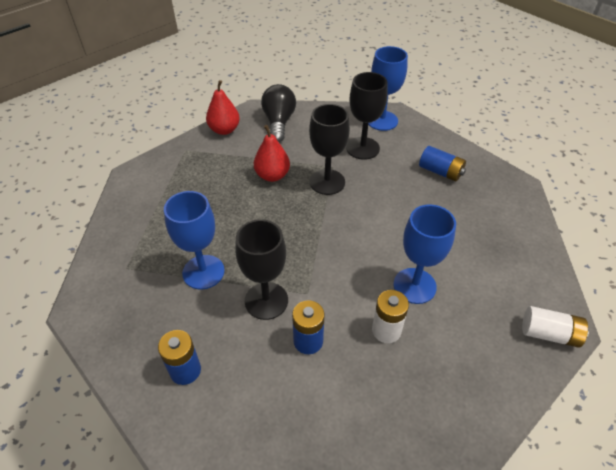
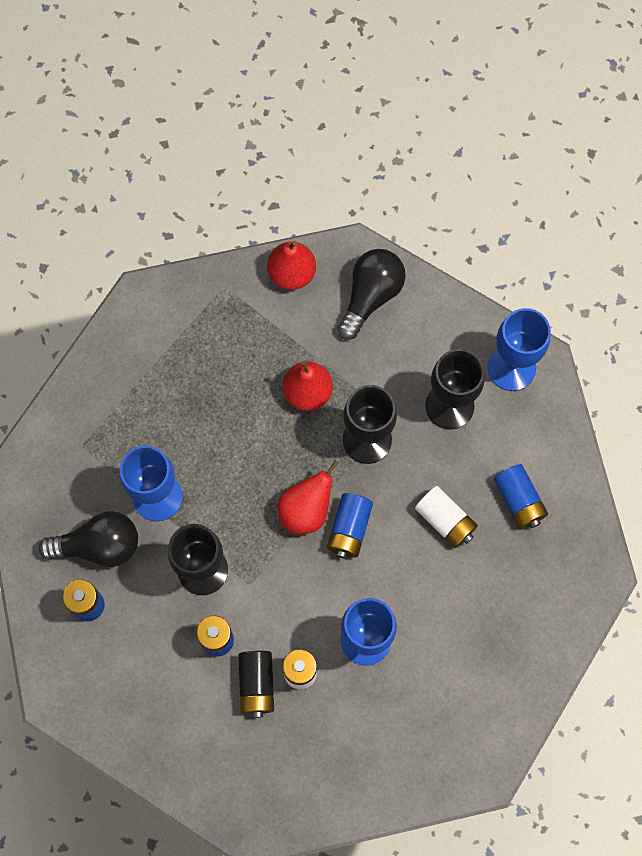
camera: 30 degrees right, 25 degrees up
white battery [522,306,589,348] -> white battery moved to [415,486,478,548]
none -> black light bulb [39,511,138,567]
none -> black battery [238,651,274,718]
none -> red pear [278,460,339,535]
none -> blue battery [327,493,373,559]

